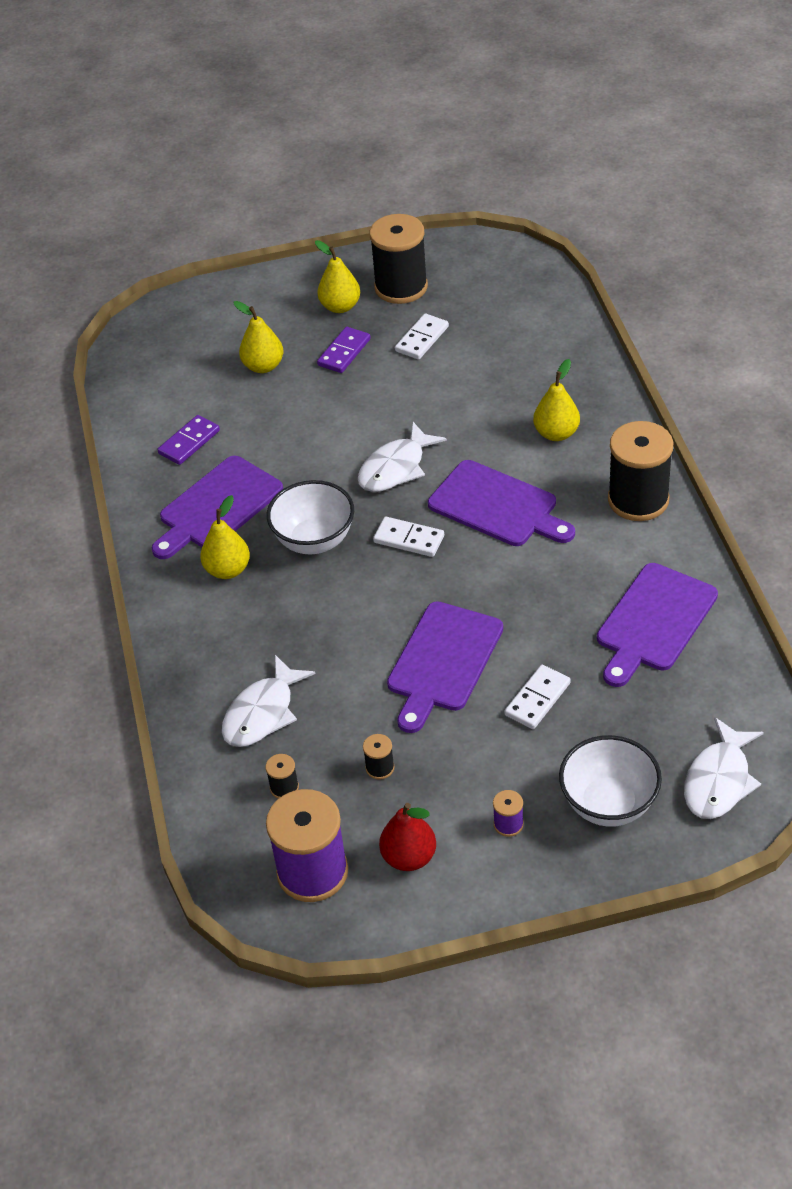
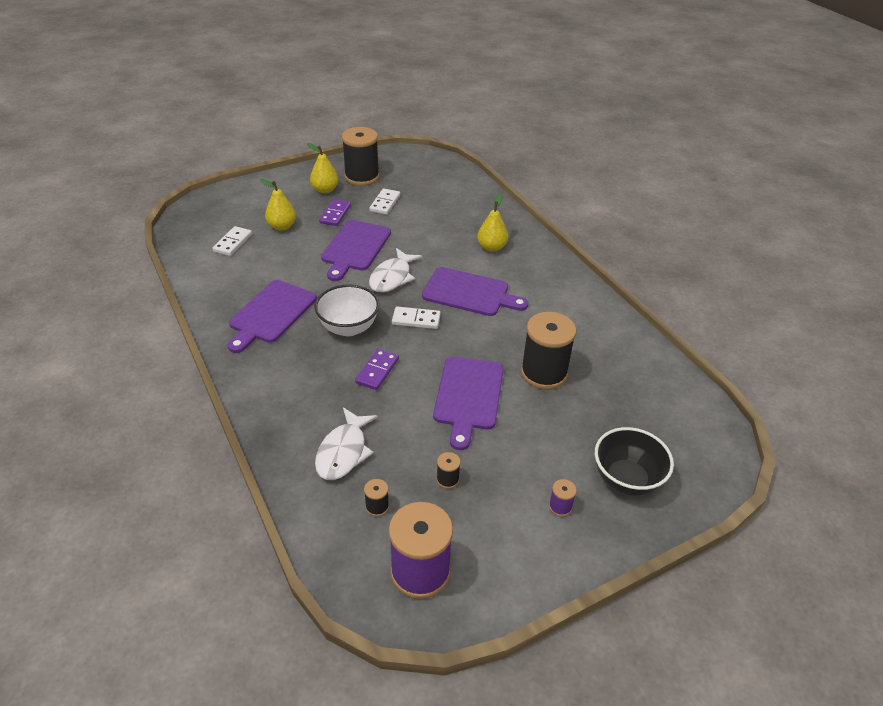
camera: 20 degrees left, 5 degrees down
purple domino [158,415,220,465] -> purple domino moved to [355,349,399,390]
yellow pear [200,495,250,579] -> none
red pear [379,803,436,871] -> none
white domino [504,665,571,729] -> white domino moved to [212,226,252,256]
white bowl [559,735,662,827] -> black bowl [595,427,674,496]
purple cutting board [597,563,718,687] -> purple cutting board moved to [321,220,391,281]
black spool [608,421,674,521] -> black spool moved to [521,312,576,390]
white fish [684,717,764,819] -> none

